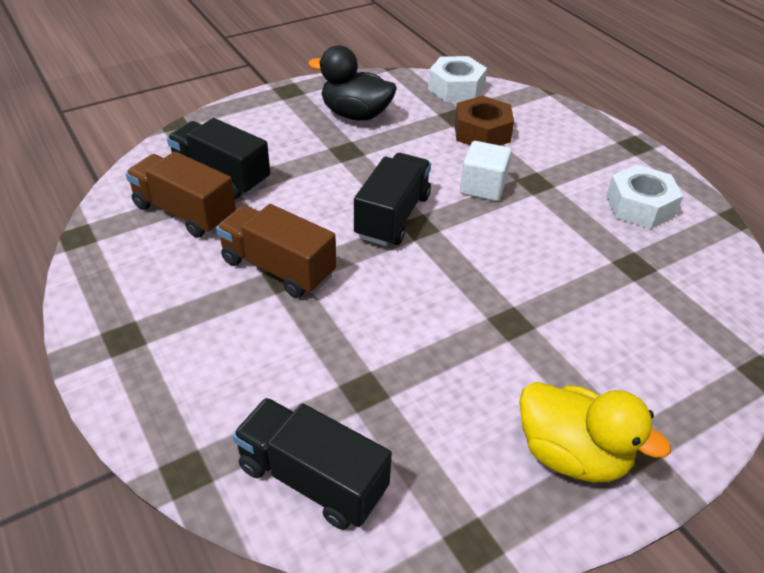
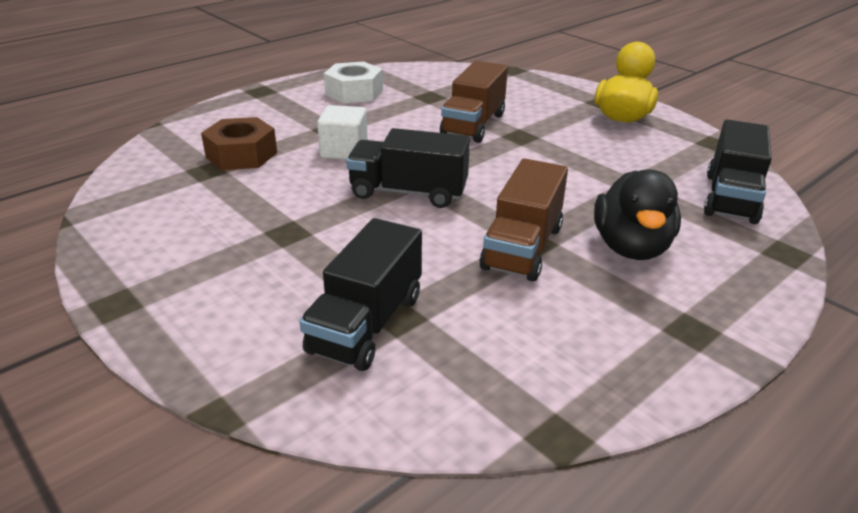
camera: 100 degrees left, 10 degrees down
brown truck [125,151,236,238] -> brown truck moved to [440,61,508,143]
black duck [308,46,397,121] -> black duck moved to [594,170,681,260]
white nut [428,56,487,102] -> none

